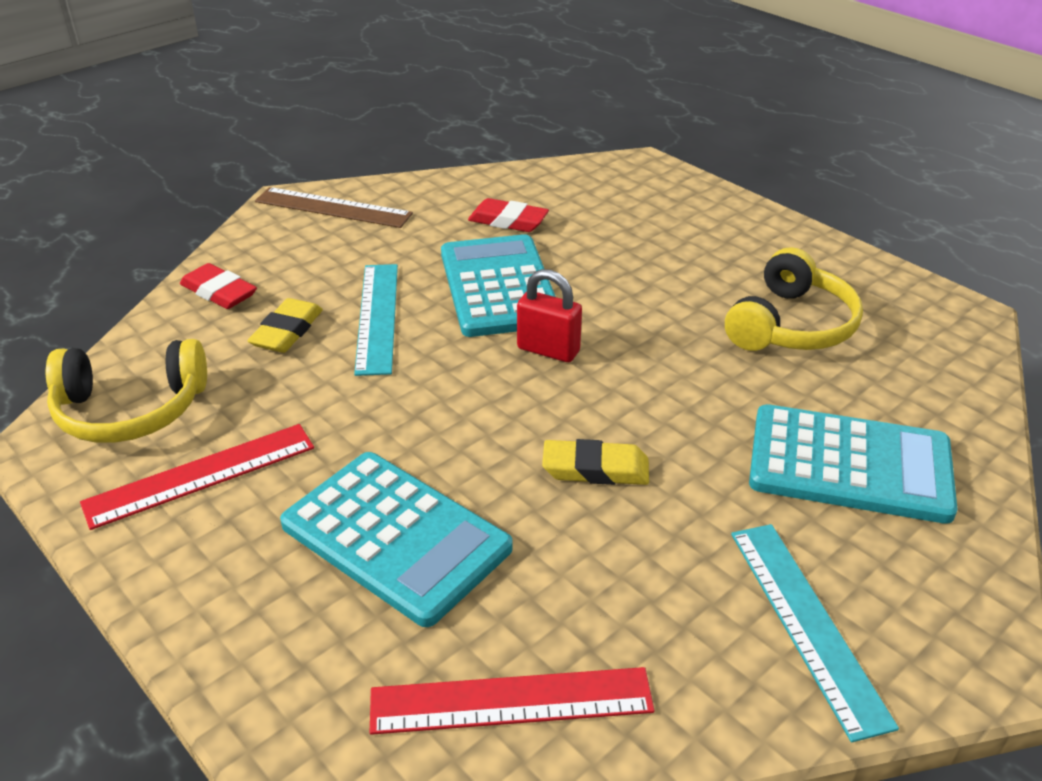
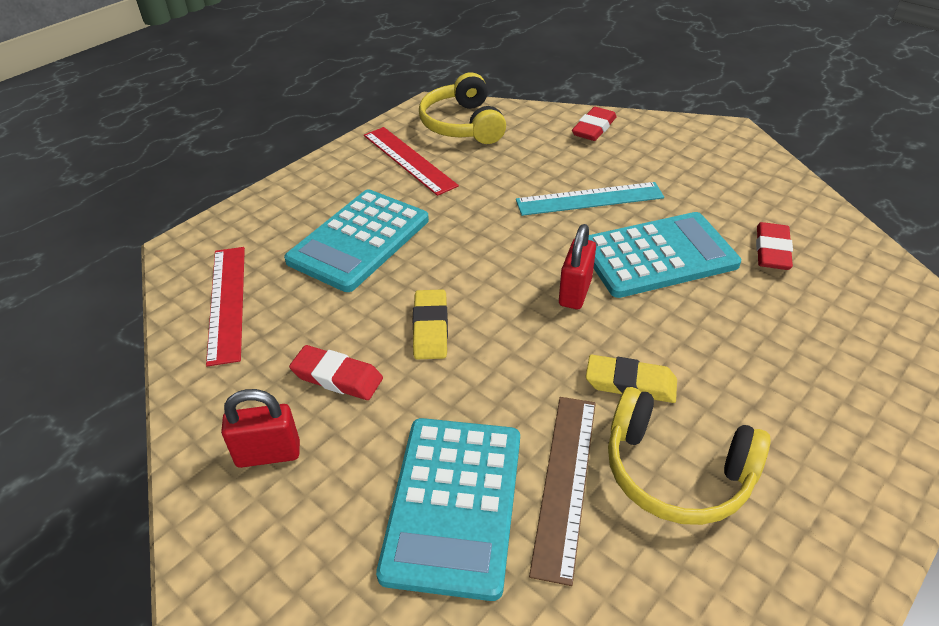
camera: 85 degrees right, 5 degrees up
yellow eraser [248,298,323,353] -> yellow eraser moved to [586,355,677,403]
brown ruler [255,187,413,228] -> brown ruler moved to [529,397,596,586]
turquoise ruler [731,524,899,742] -> red padlock [221,389,300,468]
none -> red eraser [289,345,383,400]

